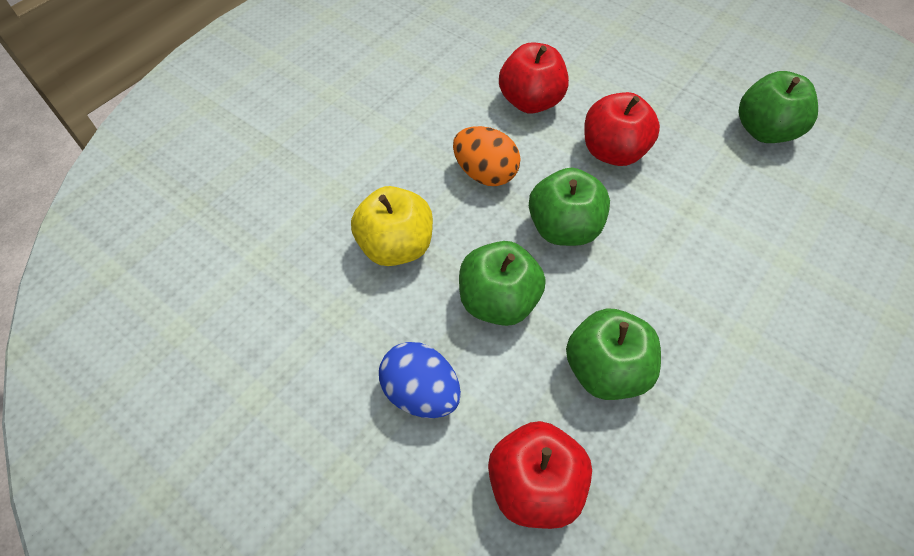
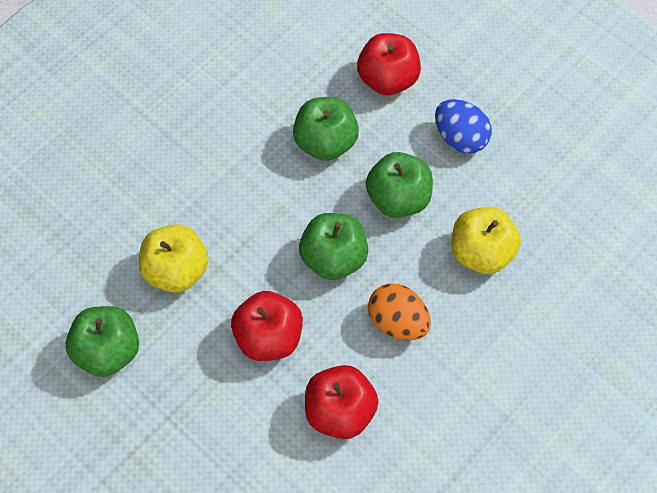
camera: 175 degrees left, 5 degrees up
none -> yellow apple [139,224,209,293]

